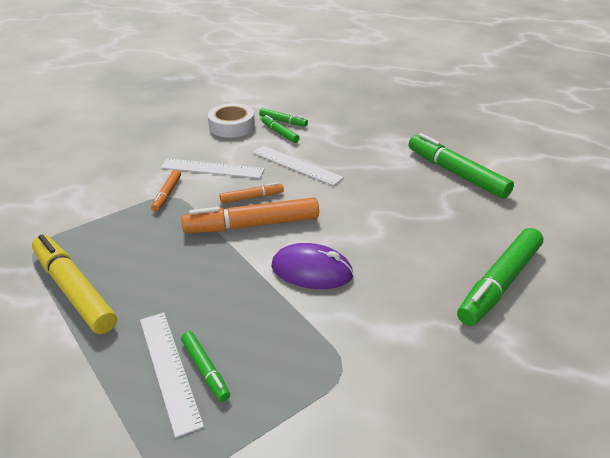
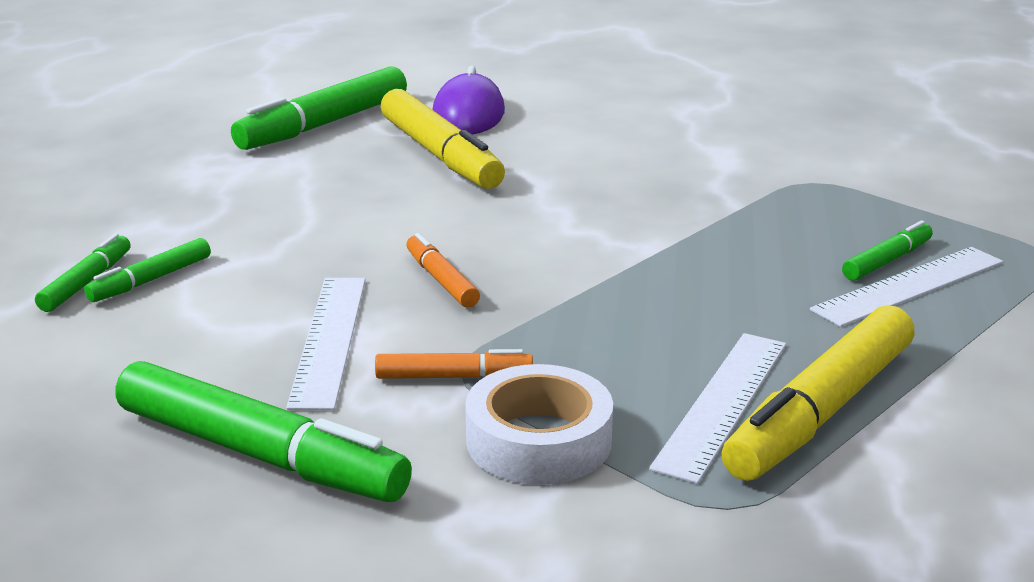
camera: 100 degrees left, 10 degrees down
orange marker [181,198,319,233] -> none
white tape [208,103,255,138] -> white tape moved to [465,364,613,485]
white ruler [253,146,344,186] -> white ruler moved to [649,333,786,484]
purple mouse [271,243,354,289] -> purple mouse moved to [432,66,505,135]
green marker [457,228,543,326] -> green marker moved to [115,361,412,502]
none -> yellow marker [381,89,505,189]

